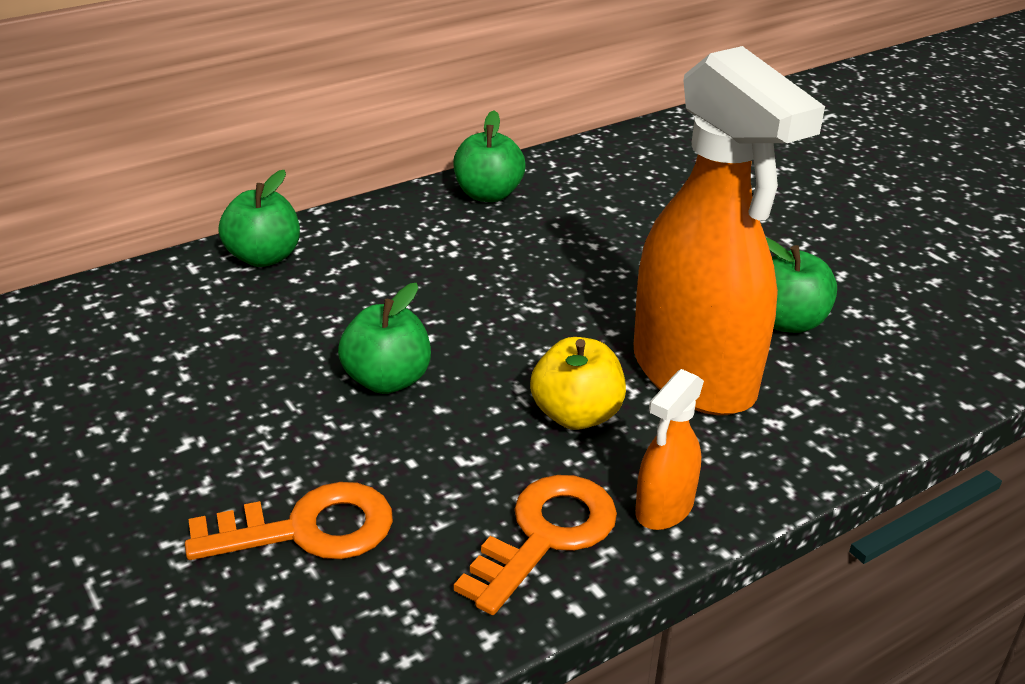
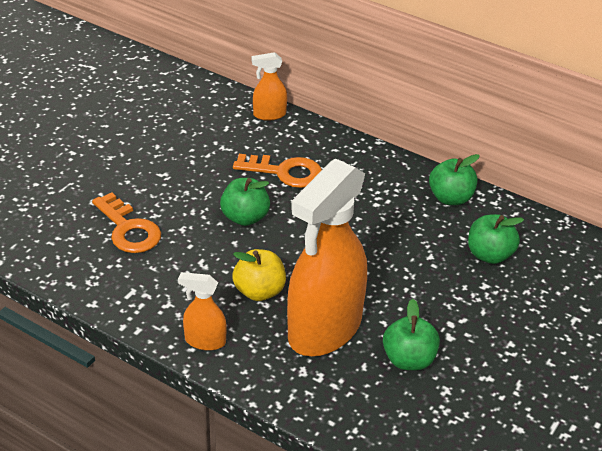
camera: 65 degrees right, 5 degrees up
green apple [219,170,300,267] -> green apple moved to [468,214,524,264]
orange key [454,475,617,615] -> orange key moved to [233,154,322,188]
none -> orange spray bottle [251,52,287,121]

